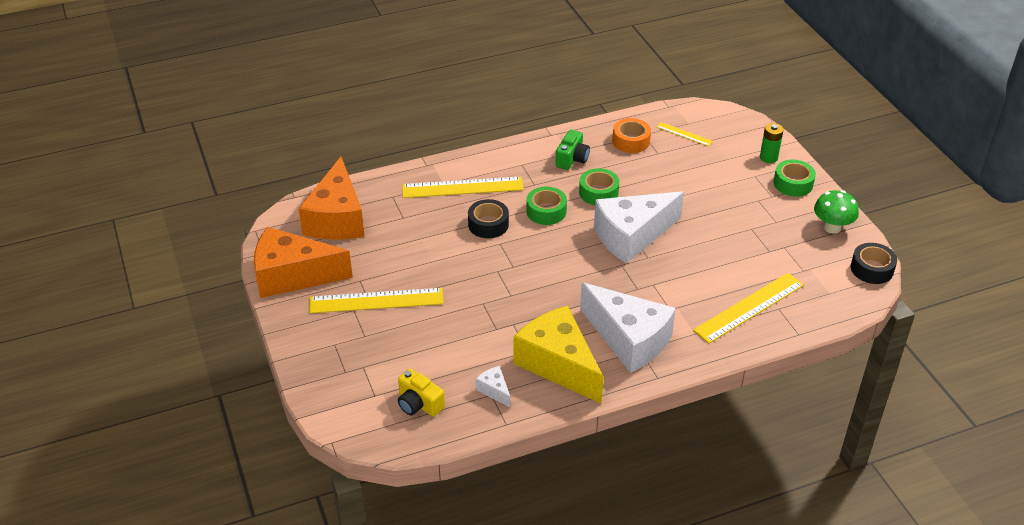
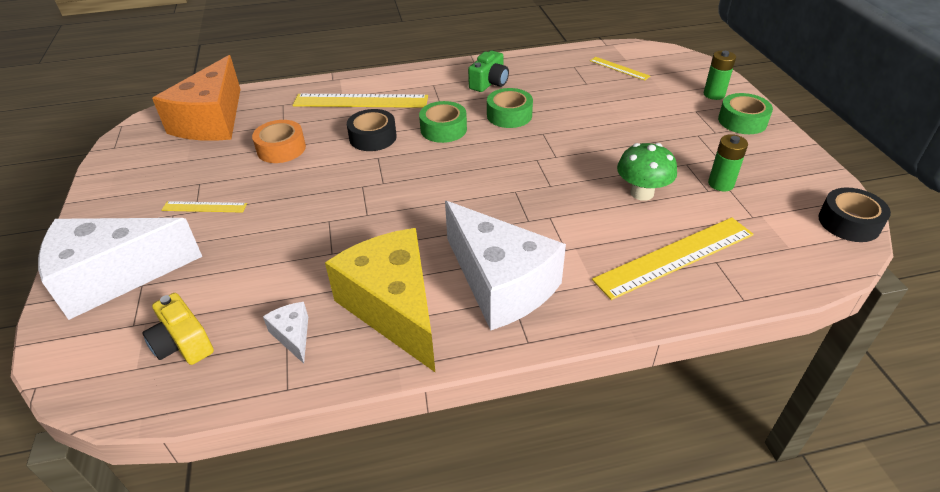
camera: 10 degrees right, 0 degrees up
orange cheese [254,227,353,298] -> none
yellow ruler [309,288,444,313] -> yellow ruler [161,201,247,213], size x0.51
white cheese [594,191,684,264] -> white cheese moved to [38,218,203,320]
orange tape [612,118,651,153] -> orange tape moved to [252,120,306,163]
green mushroom [814,190,859,234] -> green mushroom moved to [617,143,677,201]
none -> green battery [708,134,748,192]

